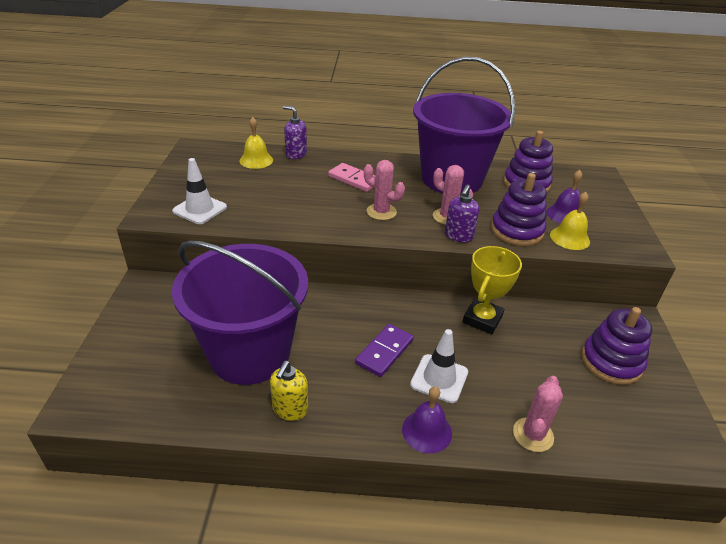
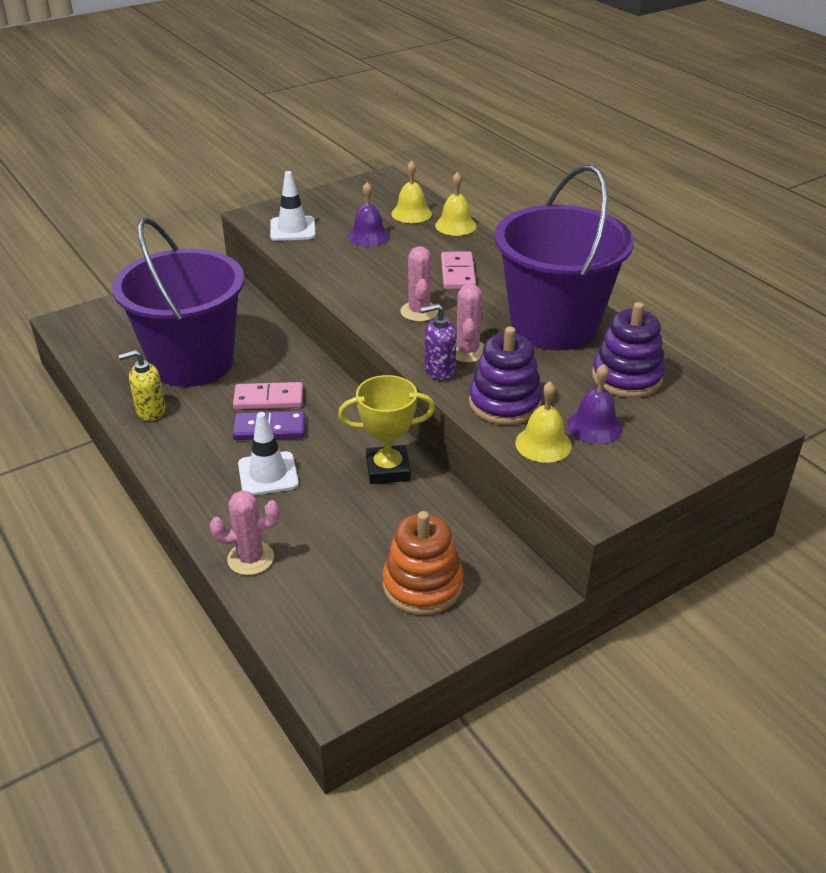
camera: 55 degrees right, 0 degrees up
purple soap dispenser [283,106,307,159] -> yellow bell [435,172,477,236]
purple bell [402,386,452,454] -> purple bell moved to [348,182,390,247]
purple stacking toy [581,307,652,385] -> orange stacking toy [383,511,463,615]
none -> pink domino [233,382,303,410]

